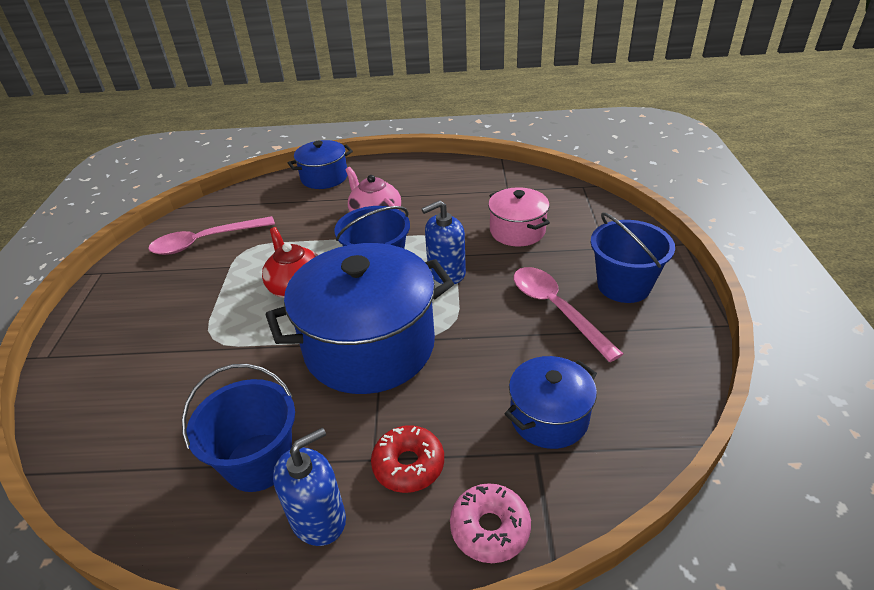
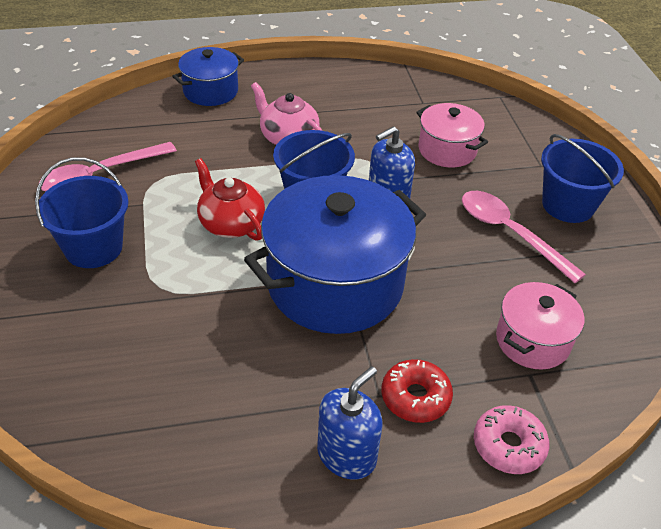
camera: 15 degrees left, 5 degrees up
blue bucket [182,364,295,492] -> blue bucket moved to [35,157,129,268]
blue pot [505,356,597,449] -> pink pot [496,282,584,369]

